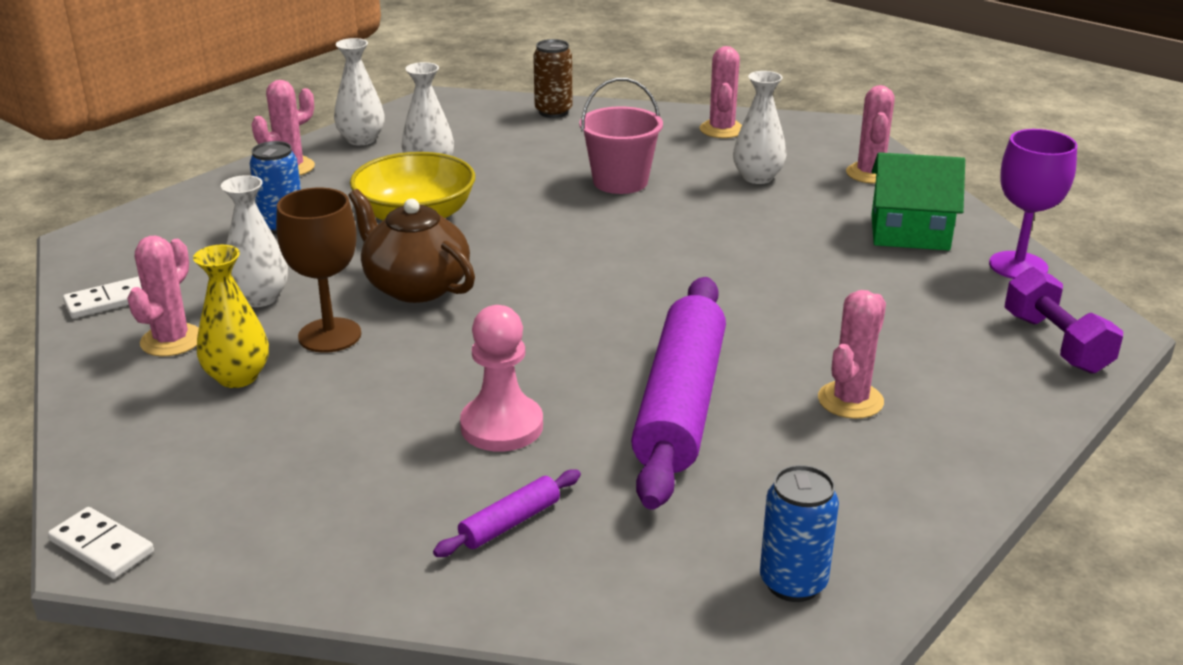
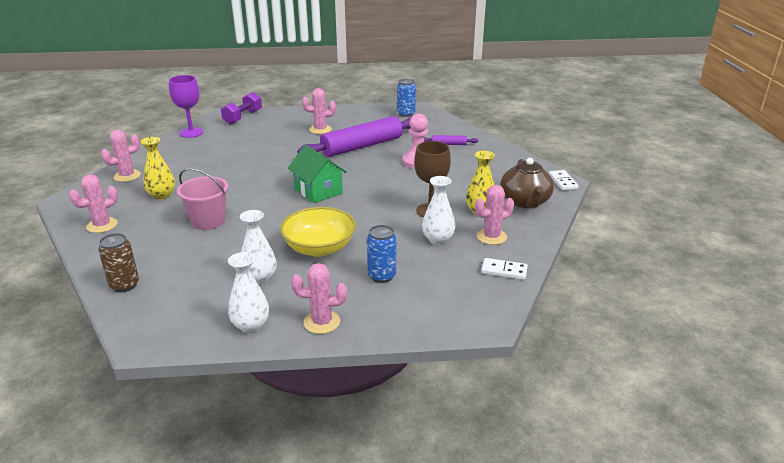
camera: 135 degrees left, 0 degrees up
brown teapot [349,189,475,303] -> brown teapot moved to [500,158,554,208]
white vase [733,71,787,184] -> yellow vase [140,137,175,199]
green house [871,152,965,250] -> green house moved to [288,145,347,203]

